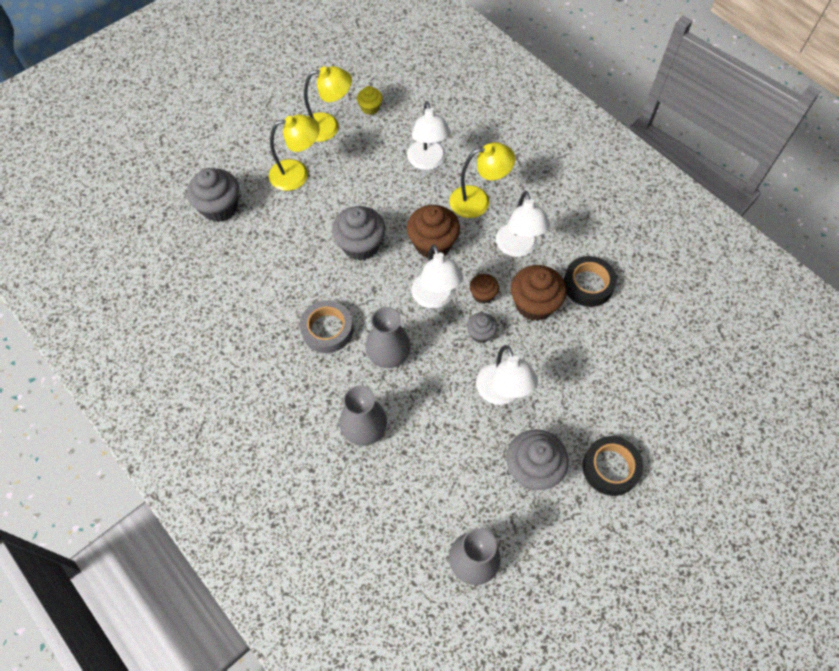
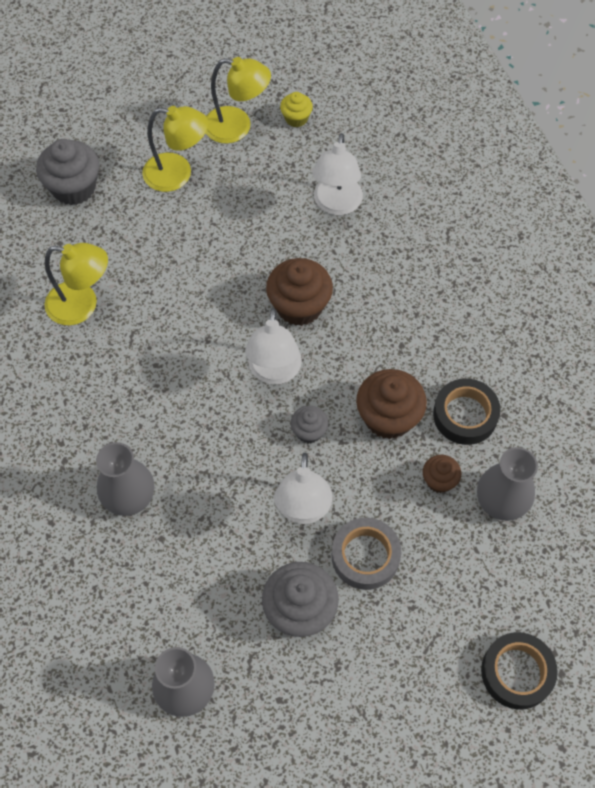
camera: 20 degrees right, 0 degrees up
grey tape [300,300,353,353] -> grey tape moved to [332,518,401,590]
grey cupcake [332,206,386,261] -> none
grey vase [365,307,411,368] -> grey vase moved to [477,447,538,521]
yellow lamp [449,142,516,218] -> yellow lamp moved to [45,243,108,325]
brown cupcake [470,274,499,304] -> brown cupcake moved to [423,455,461,493]
white lamp [496,191,550,257] -> none
black tape [582,436,643,496] -> black tape moved to [481,632,558,709]

